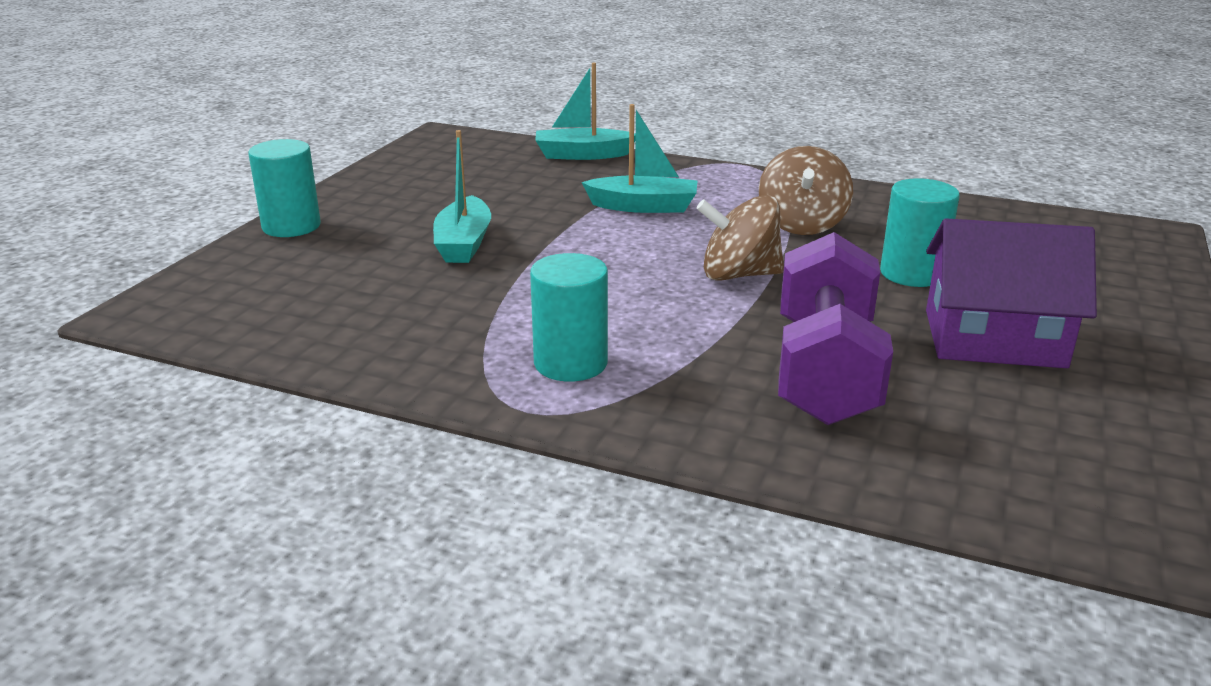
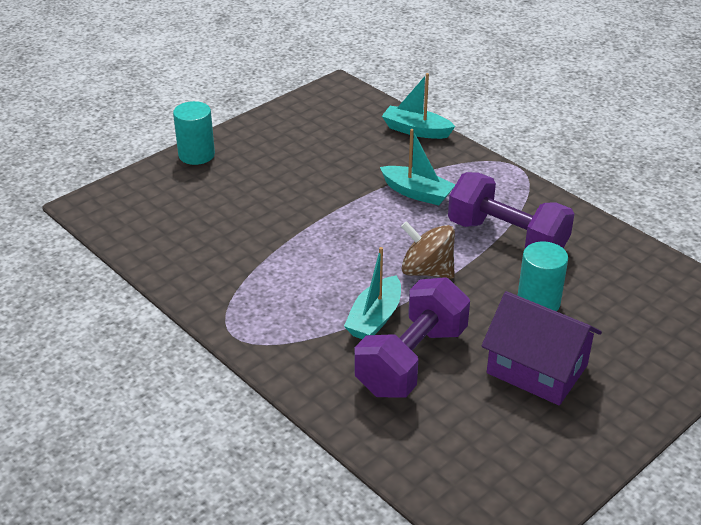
camera: 25 degrees right, 10 degrees up
turquoise boat [433,130,491,263] -> turquoise boat moved to [344,247,401,339]
turquoise cylinder [530,253,608,382] -> none
brown spinning top [759,146,853,235] -> purple dumbbell [448,172,574,248]

